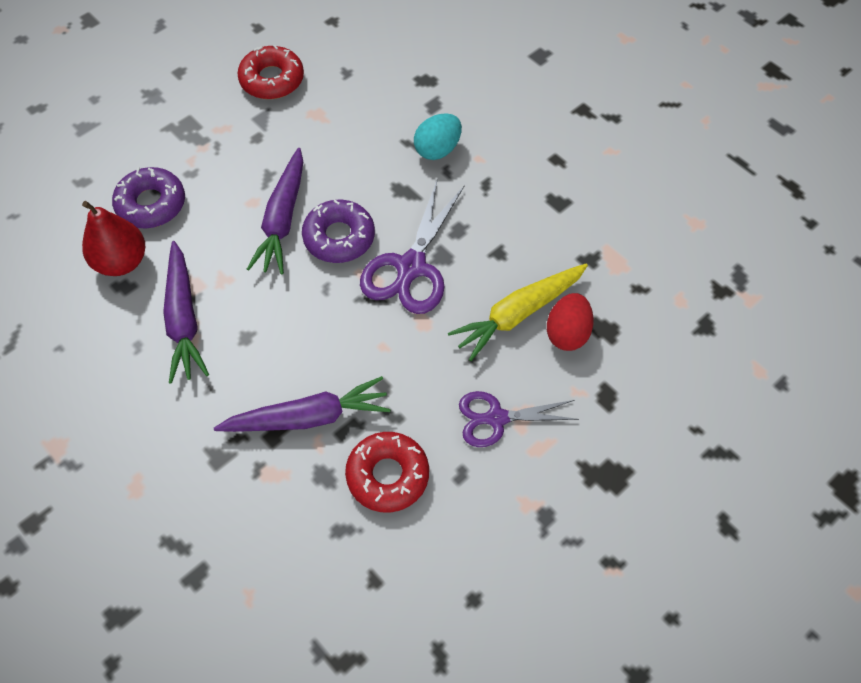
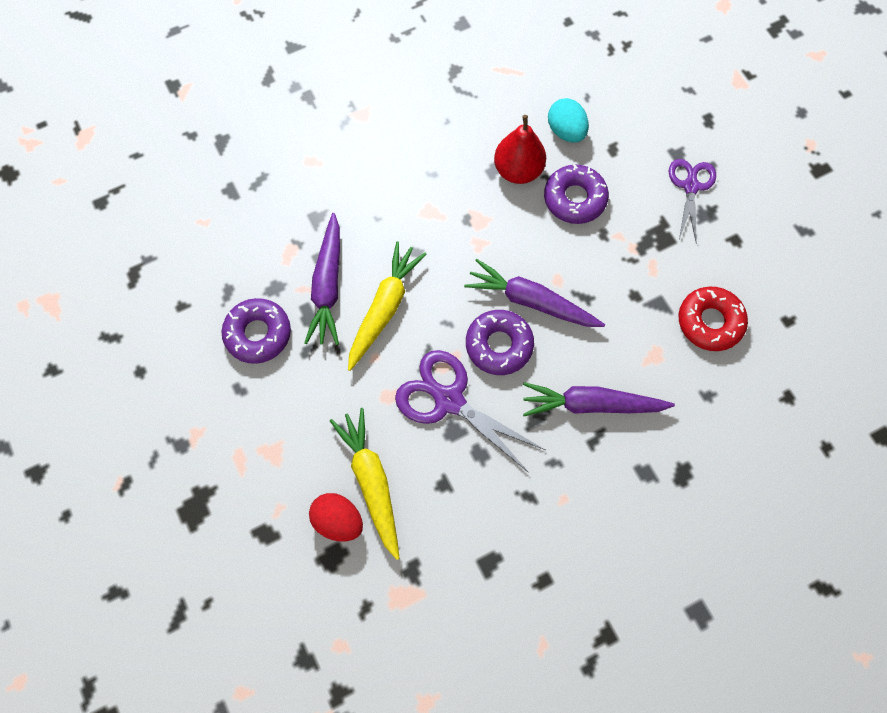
camera: 105 degrees right, 10 degrees up
purple carrot [163,241,209,384] -> purple carrot moved to [523,382,675,416]
red donut [345,432,429,513] -> purple donut [222,298,291,364]
turquoise egg [414,113,462,160] -> turquoise egg moved to [548,98,589,142]
purple scissors [459,391,579,447] -> purple scissors moved to [669,159,716,244]
none -> yellow carrot [348,241,426,371]

